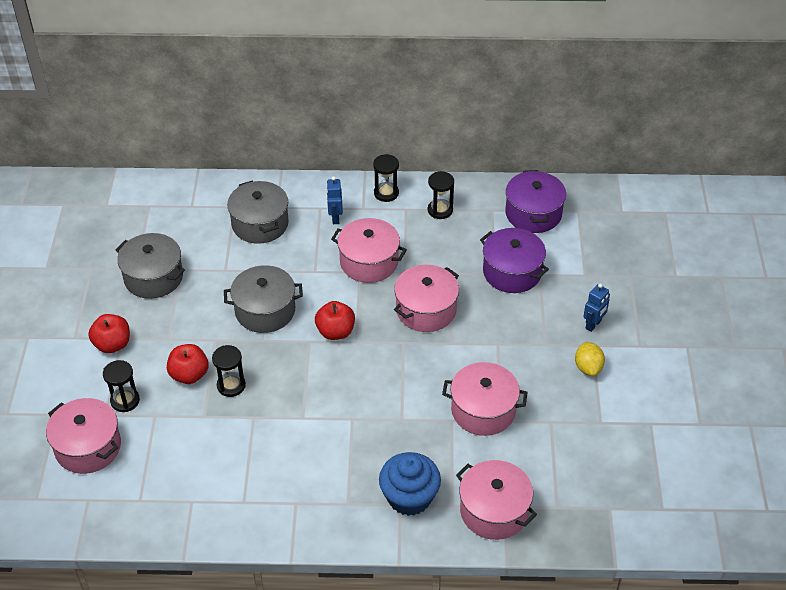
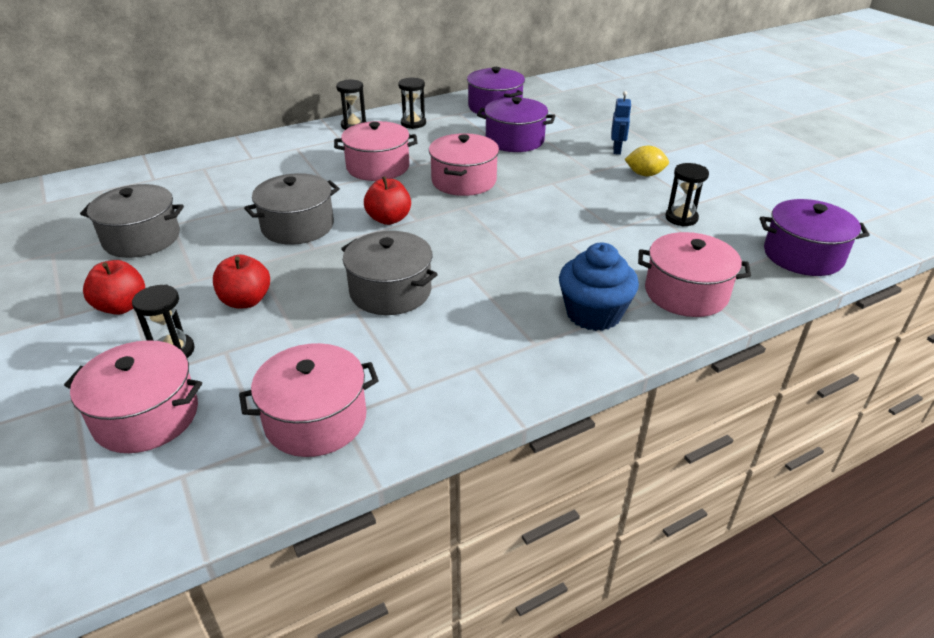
camera: 30 degrees left, 10 degrees down
black hourglass [212,345,246,397] -> black hourglass moved to [666,163,709,227]
grey pot [227,180,289,244] -> grey pot moved to [341,231,438,315]
blue robot [326,176,343,224] -> none
pink pot [442,362,528,436] -> pink pot moved to [239,343,379,457]
yellow lemon [575,342,605,376] -> yellow lemon turned 45 degrees counterclockwise [624,146,669,176]
none -> purple pot [760,199,869,276]

